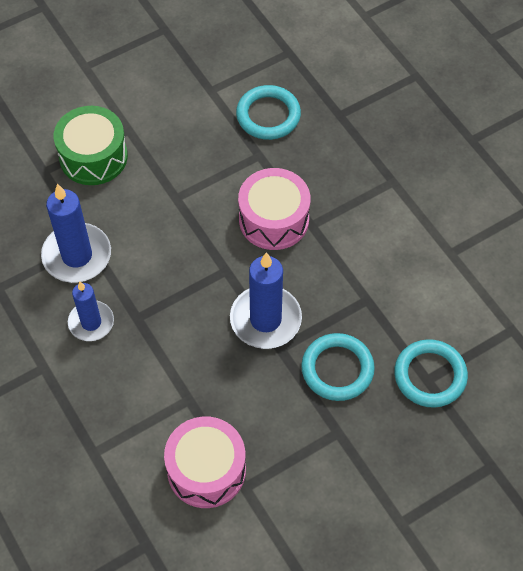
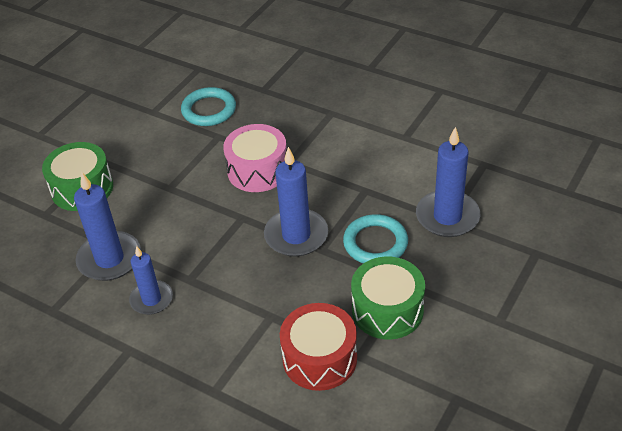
camera: 25 degrees left, 15 degrees down
pink drum [164,416,246,508] -> red drum [280,303,357,391]
turquoise ring [394,339,468,408] -> blue candle [416,127,480,237]
none -> green drum [351,257,425,339]

